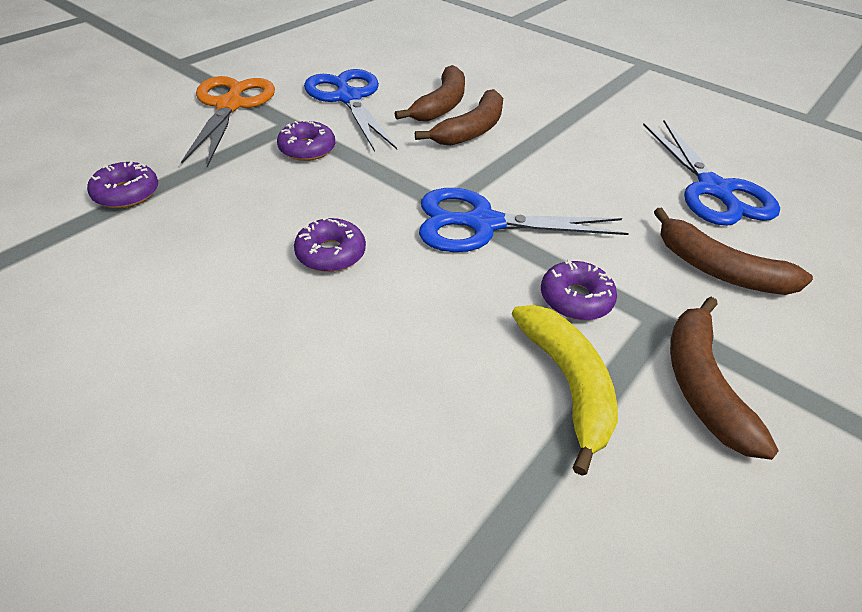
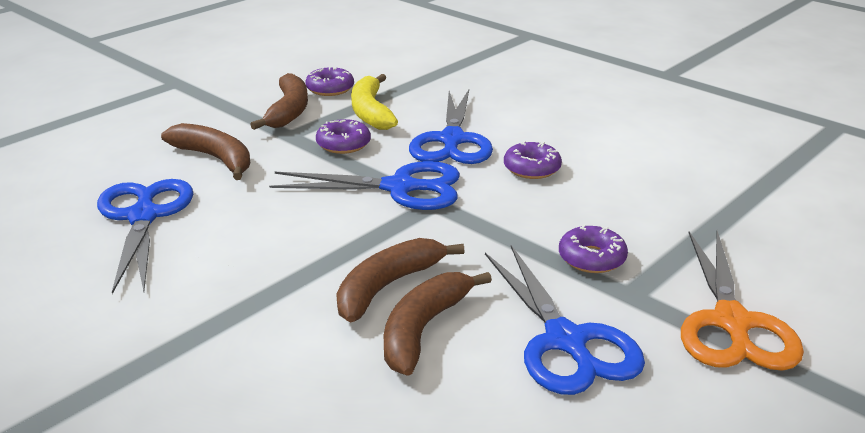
camera: 175 degrees left, 15 degrees down
purple donut [87,160,158,208] -> purple donut moved to [305,67,354,96]
none -> blue scissors [409,90,493,164]

